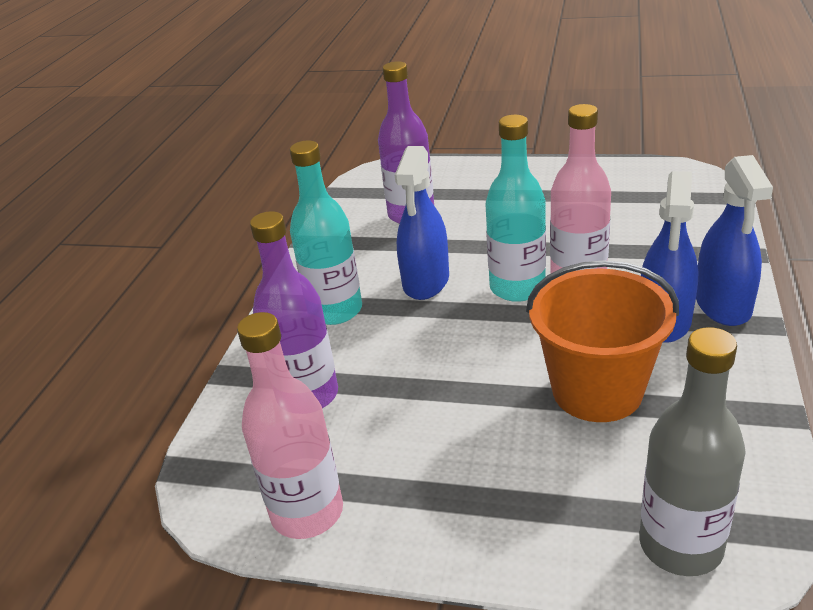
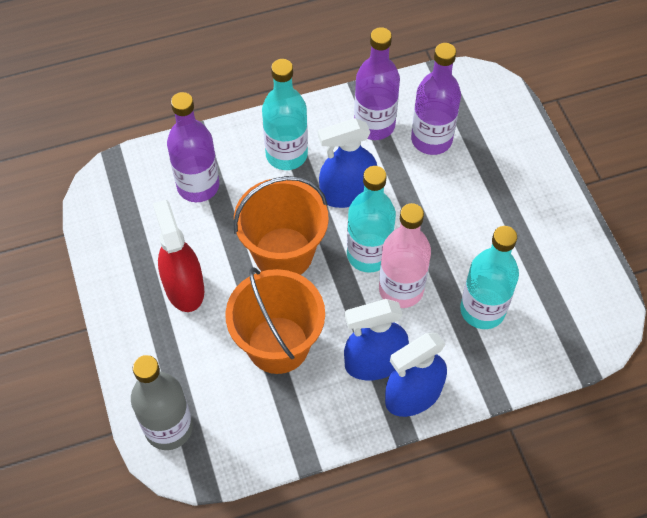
camera: 55 degrees right, 25 degrees up
pink bottle [237,312,343,539] -> none
none -> red spray bottle [153,200,204,312]
none -> orange bucket [233,176,329,275]
none -> purple bottle [354,27,400,140]
none -> turquoise bottle [460,226,519,329]

